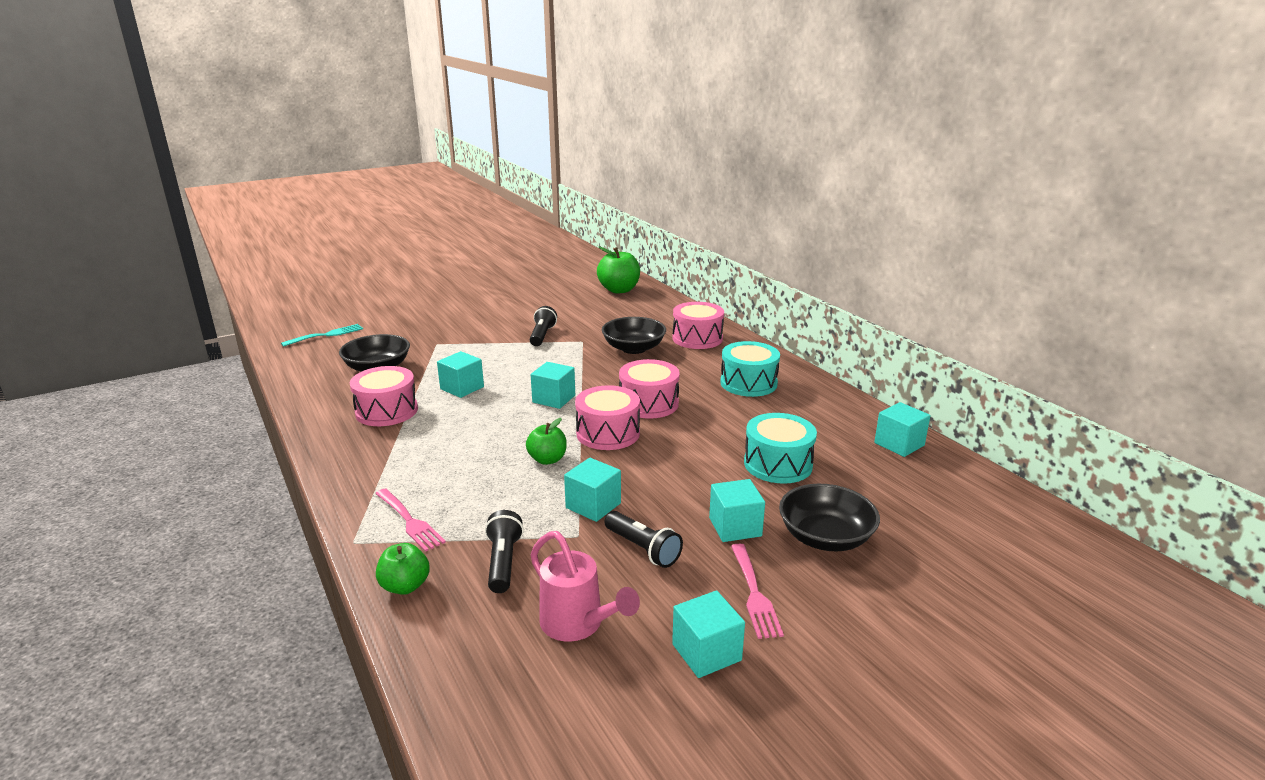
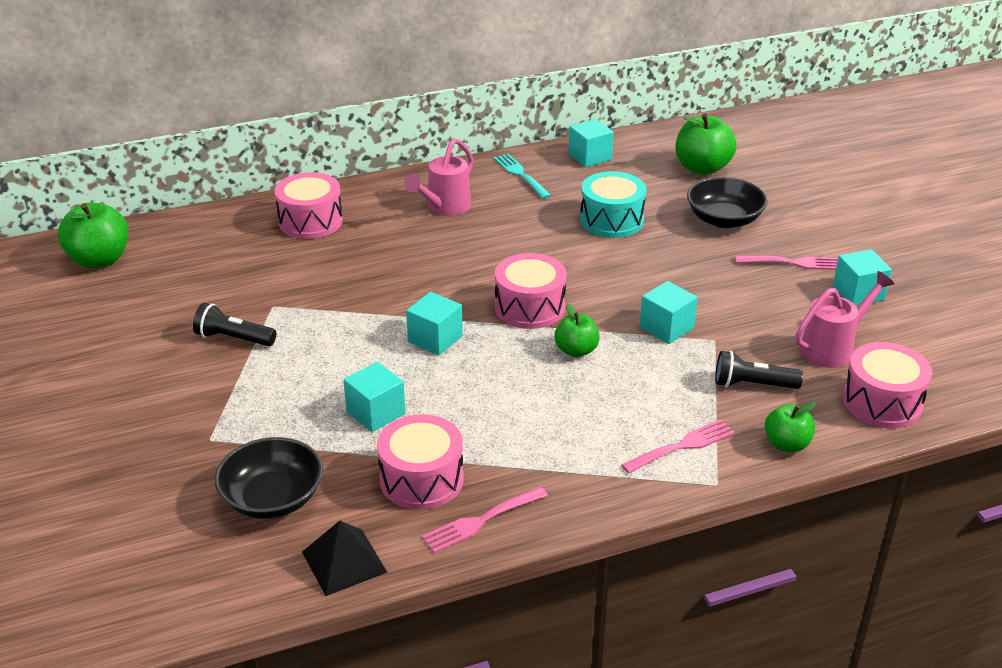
camera: 80 degrees left, 10 degrees up
turquoise fork [281,324,363,347] -> turquoise fork moved to [494,154,551,199]
black bowl [602,317,666,354] -> none
black flashlight [605,511,683,568] -> none
pink drum [619,359,680,419] -> pink drum moved to [843,342,932,428]
turquoise cube [709,479,765,542] -> none
turquoise drum [721,341,780,397] -> pink watering can [404,138,473,216]
none -> black pyramid [302,521,387,596]
none -> pink fork [422,487,548,553]
none -> green apple [676,113,736,175]

